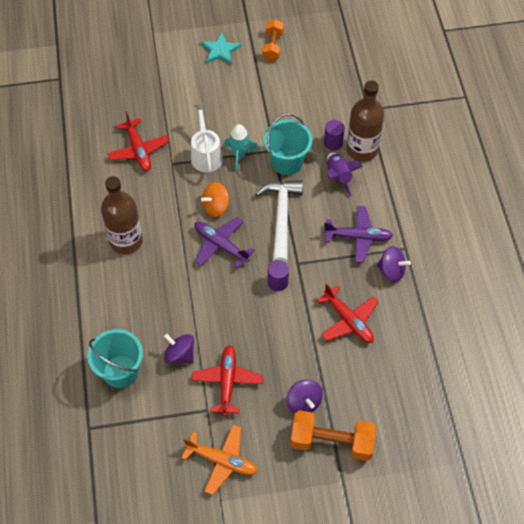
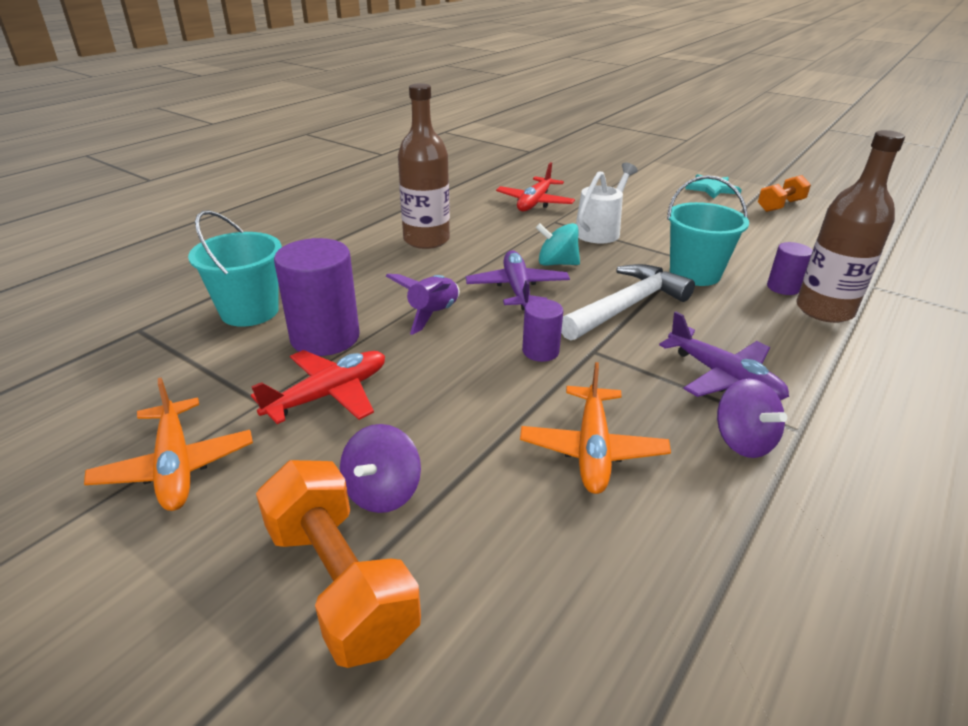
camera: 45 degrees right, 25 degrees down
purple spinning top [164,334,194,364] -> purple cylinder [274,238,360,356]
orange spinning top [201,182,229,217] -> turquoise spinning top [536,223,580,266]
turquoise rocket [224,124,258,171] -> none
red plane [317,283,379,343] -> orange plane [520,362,671,494]
purple rocket [327,153,363,196] -> purple rocket moved to [386,274,460,335]

